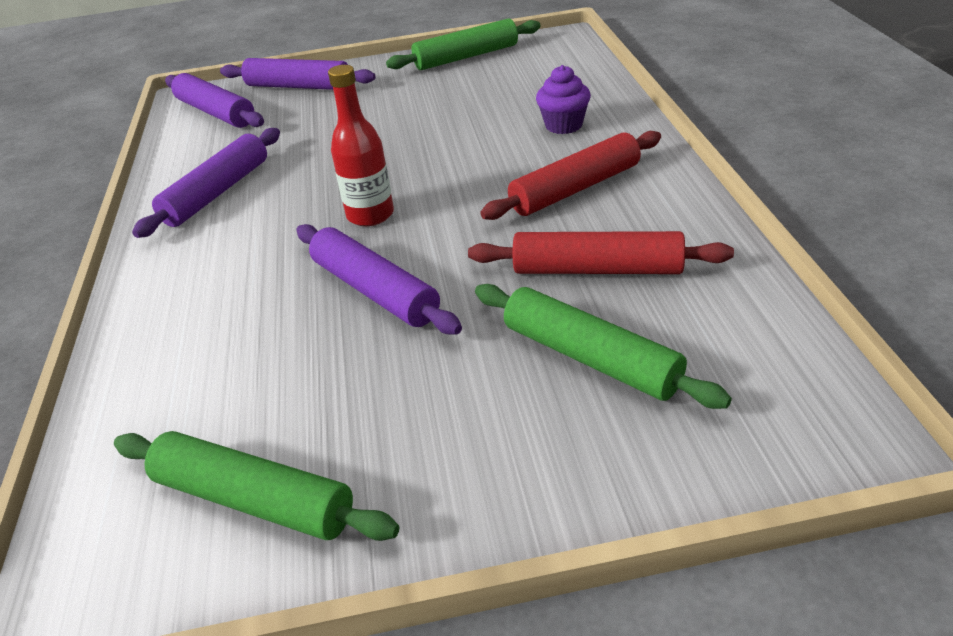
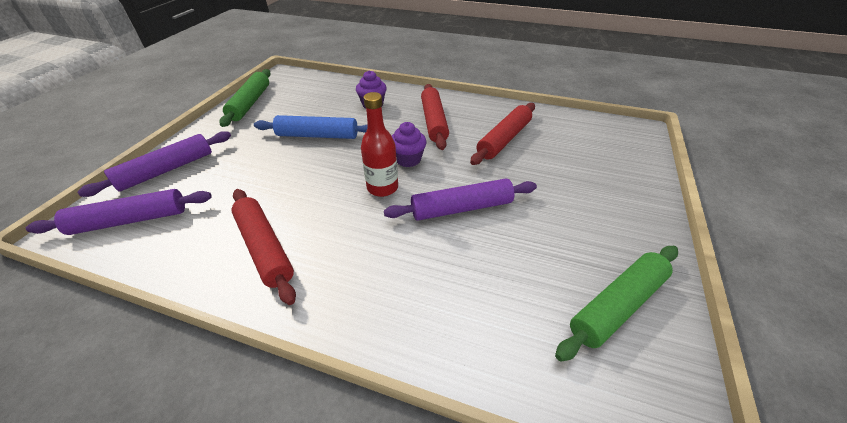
camera: 65 degrees left, 5 degrees up
purple rolling pin [132,128,280,238] -> red rolling pin [231,189,296,305]
green rolling pin [475,284,732,409] -> none
none -> blue rolling pin [254,115,368,139]
none -> purple cupcake [392,122,427,167]

